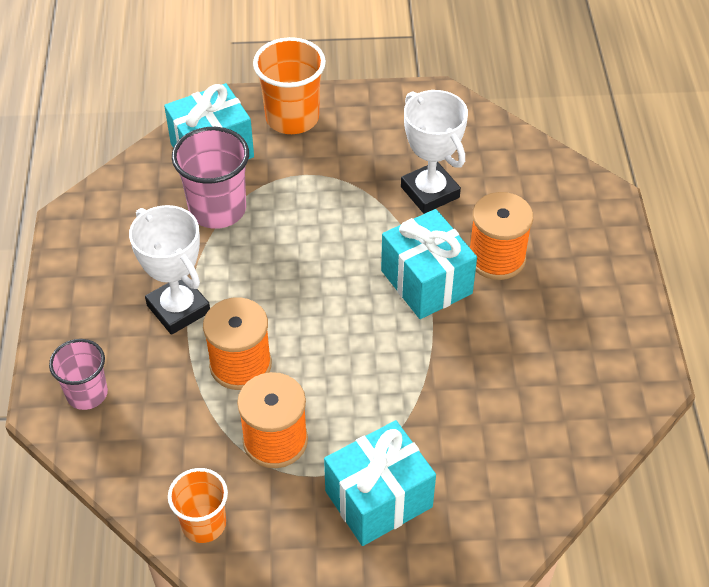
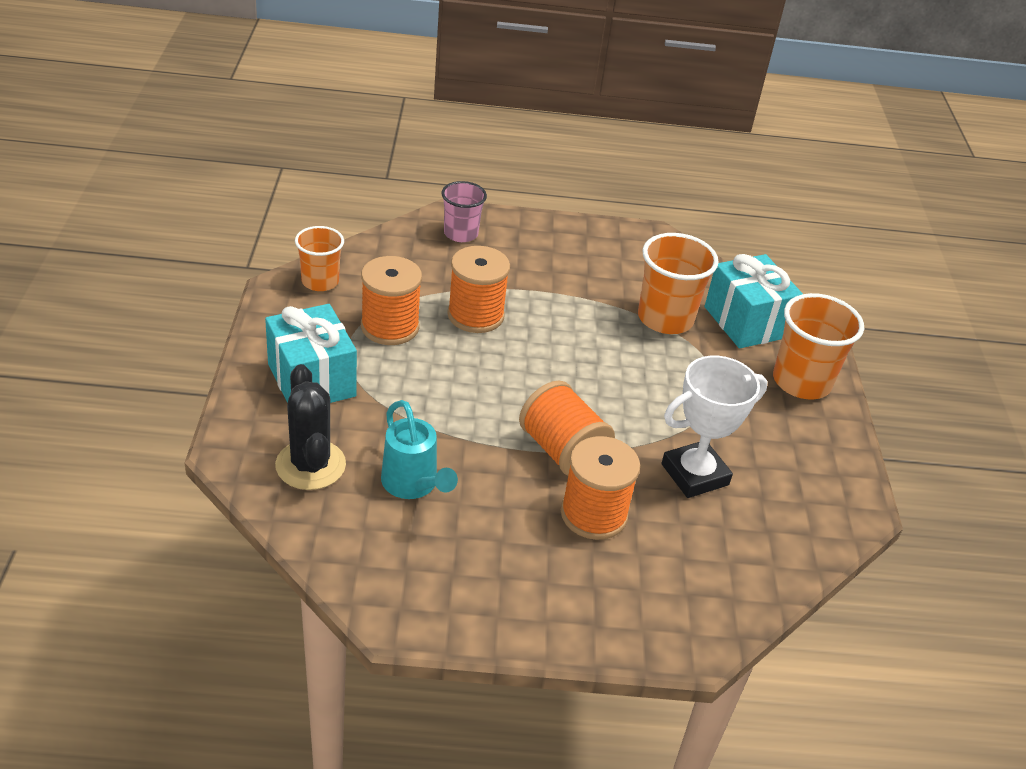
camera: 90 degrees right, 10 degrees down
white trophy [129,205,210,335] -> none
pink cup [172,127,249,229] -> orange cup [638,233,719,334]
turquoise gift [381,209,477,319] -> orange spool [519,381,615,476]
none -> black cactus [275,364,346,490]
none -> turquoise watering can [381,400,458,499]

